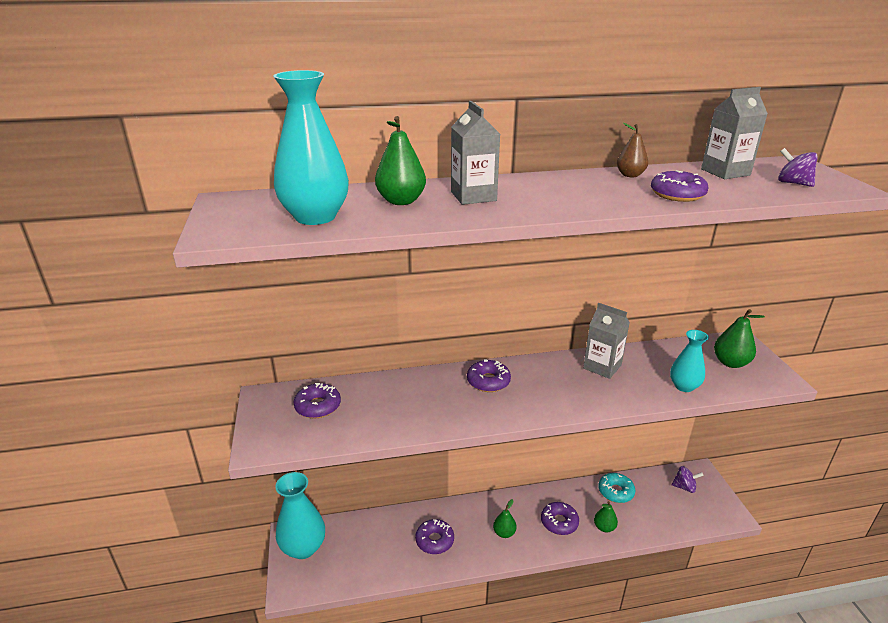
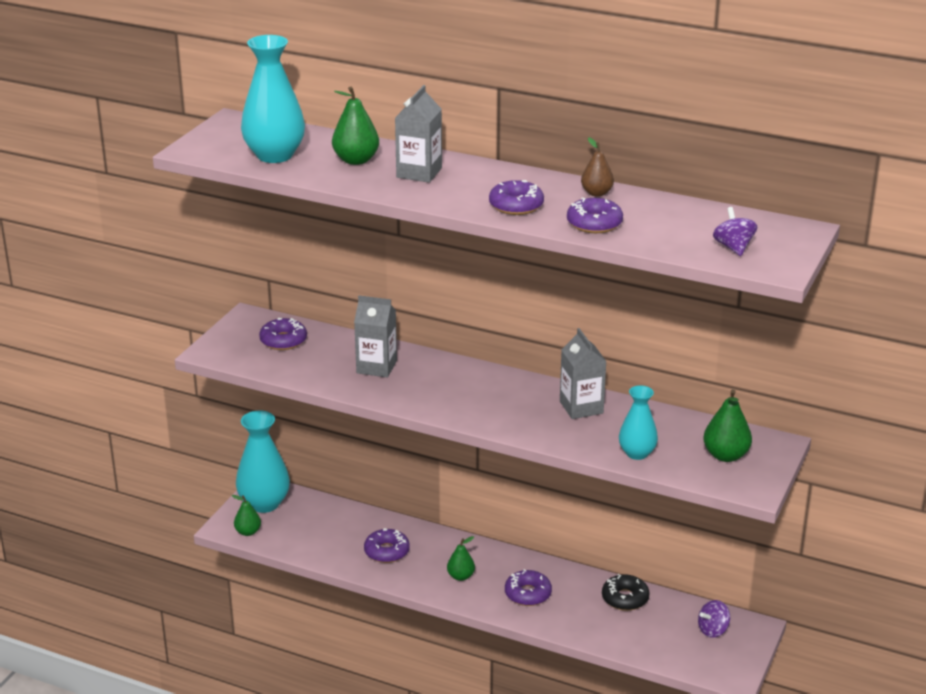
camera: 35 degrees right, 0 degrees up
purple donut [467,359,511,392] -> purple donut moved to [489,180,544,215]
green pear [594,501,618,532] -> green pear moved to [232,495,261,536]
turquoise donut [599,473,635,503] -> black donut [602,574,649,611]
purple spinning top [671,466,704,493] -> purple spinning top turned 105 degrees clockwise [698,600,730,638]
grey carton [701,87,768,179] -> grey carton moved to [354,295,397,377]

